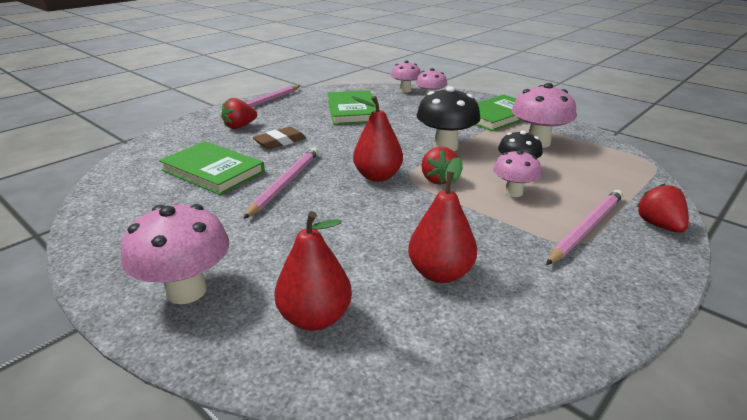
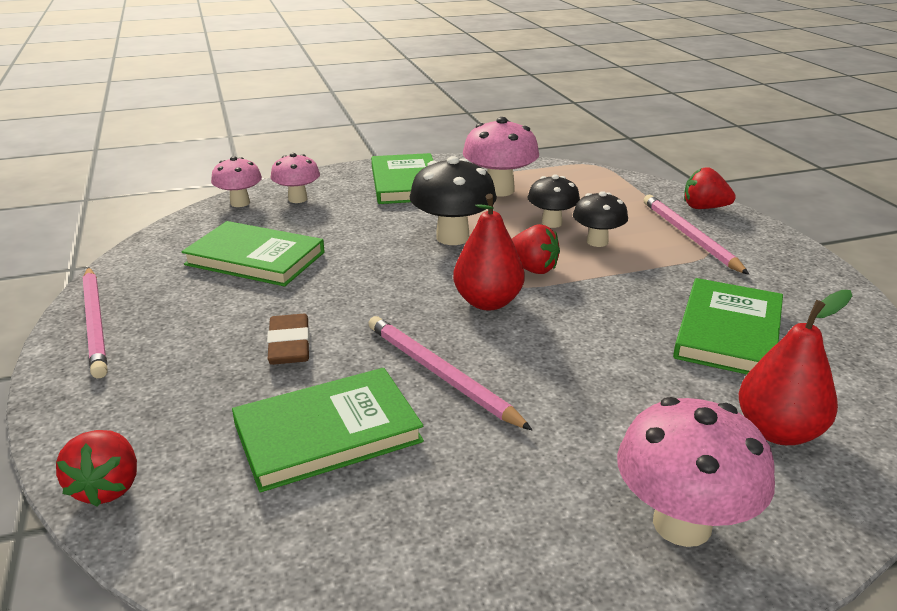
camera: 60 degrees left, 0 degrees up
red strawberry [221,98,257,129] -> red strawberry moved to [56,430,137,507]
red pear [408,157,477,283] -> green book [673,278,783,374]
pink mushroom [493,150,542,197] -> black mushroom [573,191,628,247]

